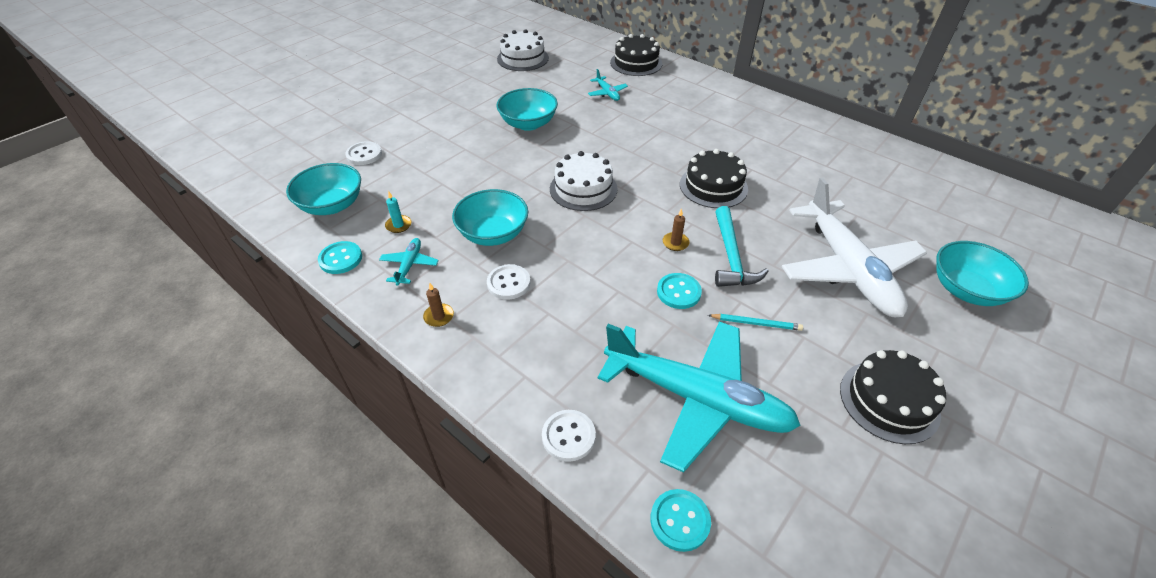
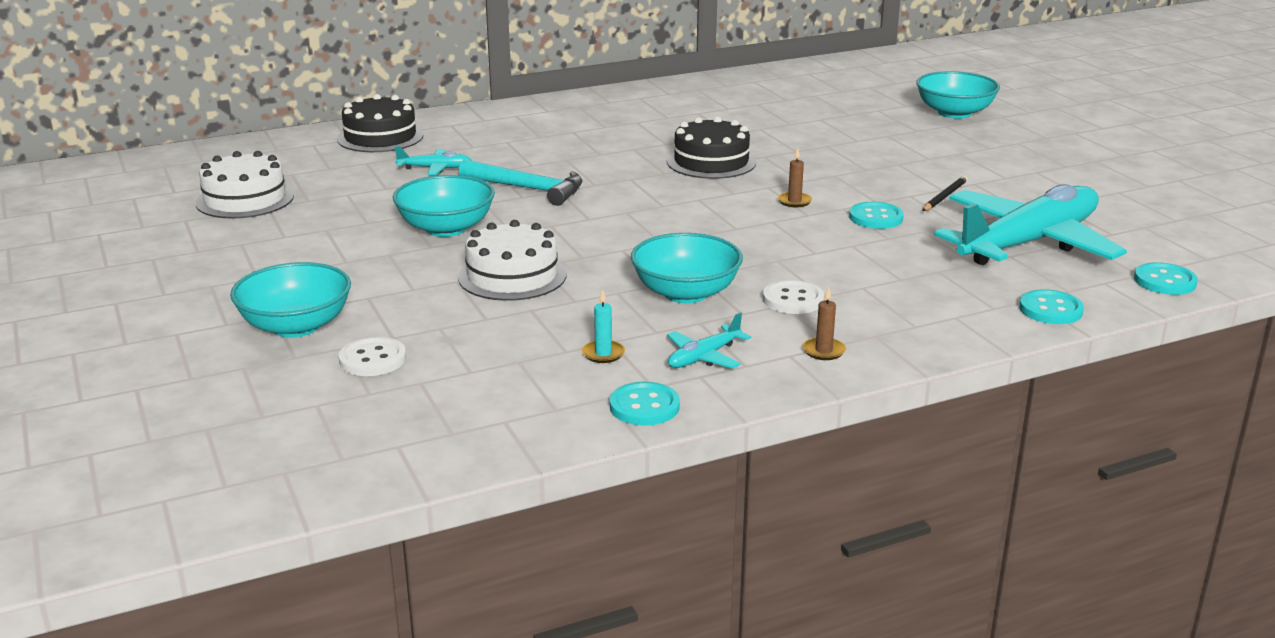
camera: 65 degrees left, 20 degrees down
turquoise bowl [286,163,361,215] -> turquoise bowl moved to [230,262,351,338]
turquoise plane [379,238,439,286] -> turquoise plane turned 75 degrees counterclockwise [667,312,751,368]
white button [542,410,596,462] -> turquoise button [1019,289,1084,324]
white cake [550,151,618,211] -> white cake moved to [458,220,566,301]
turquoise pencil [708,314,803,331] -> black pencil [922,176,968,211]
turquoise hammer [715,206,769,287] -> turquoise hammer moved to [459,159,583,206]
white plane [782,177,927,317] -> none
black cake [840,350,946,444] -> none

